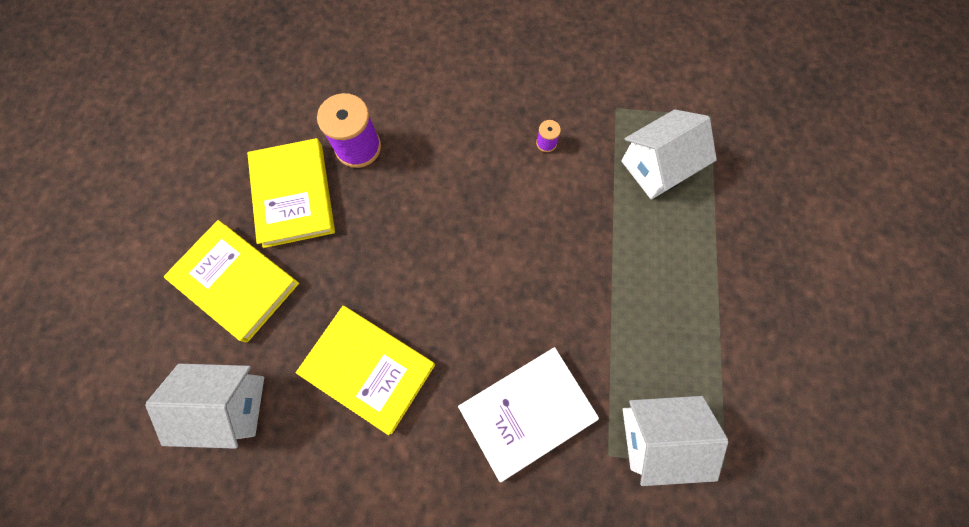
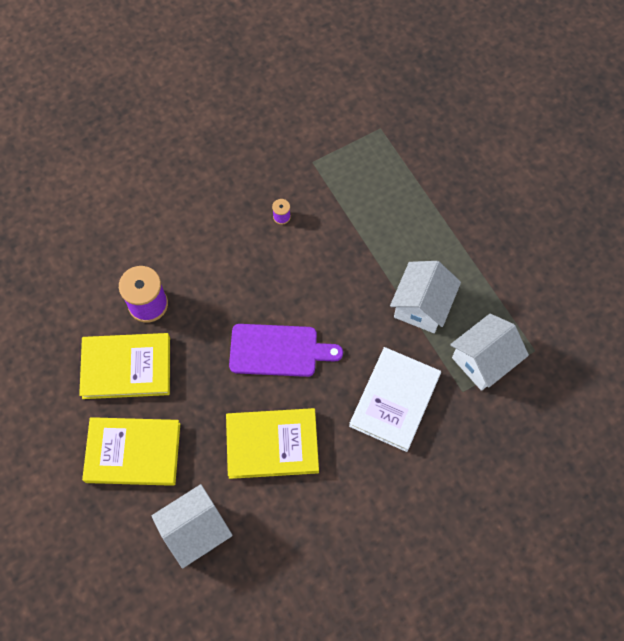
camera: 35 degrees left, 5 degrees down
yellow book [247,138,335,248] -> yellow book turned 45 degrees counterclockwise [79,333,170,399]
white house [621,110,717,200] -> white house moved to [390,261,461,333]
none -> purple cutting board [229,324,343,377]

